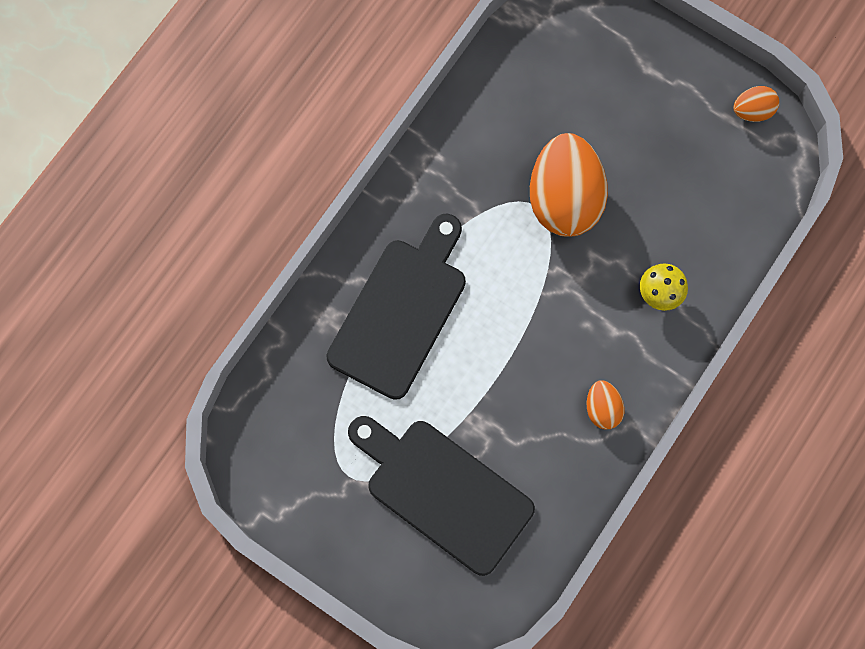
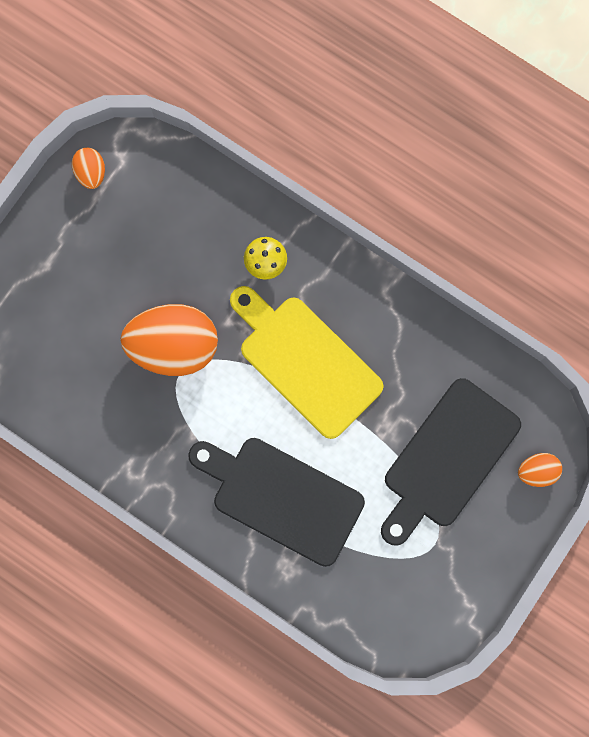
camera: 90 degrees left, 5 degrees up
orange egg [587,380,624,429] -> orange egg moved to [518,453,562,487]
none -> yellow cutting board [230,286,384,439]

